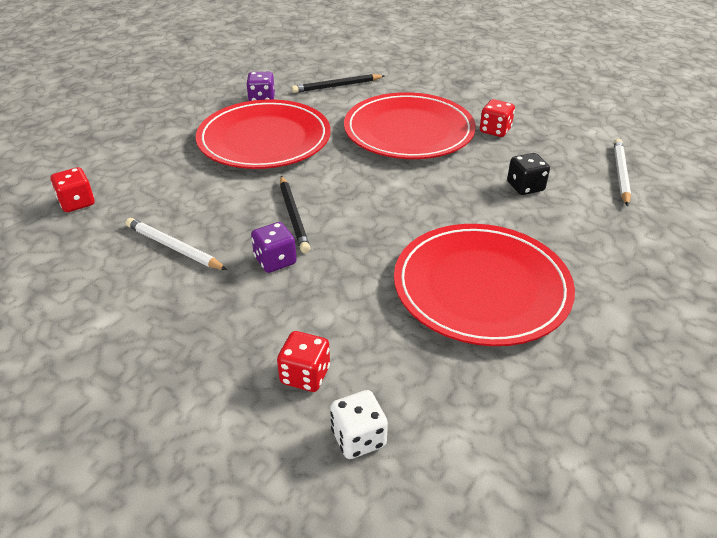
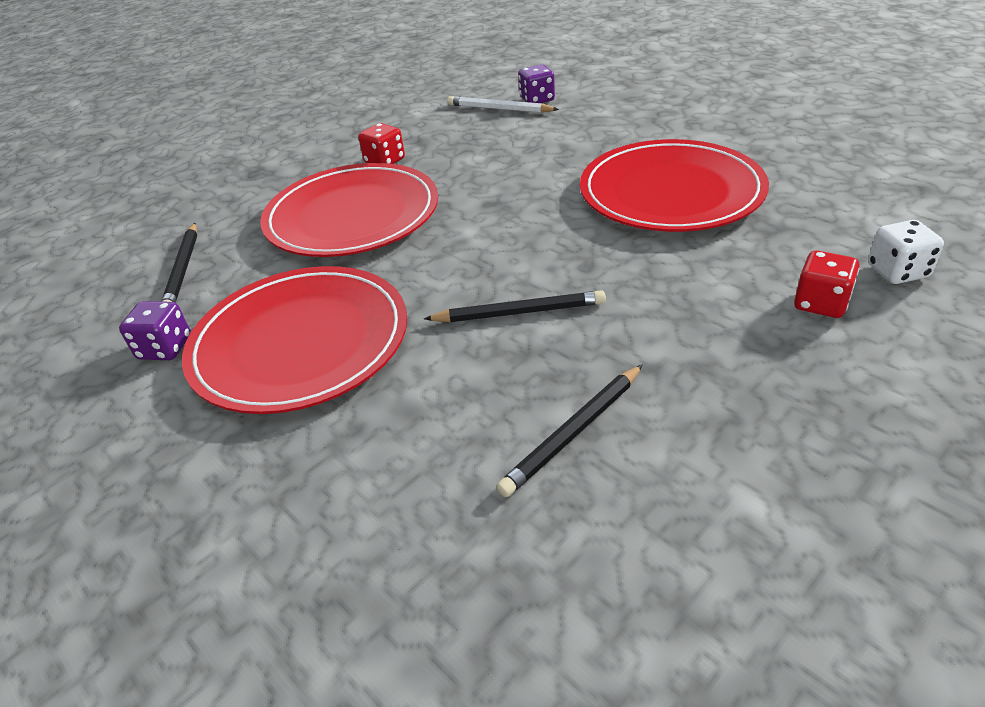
camera: 75 degrees left, 0 degrees up
red dice [51,167,95,212] -> none
white pencil [126,218,227,270] -> black pencil [496,365,642,497]
purple dice [251,222,297,273] -> purple dice moved to [518,64,555,103]
black dice [507,153,550,195] -> none

